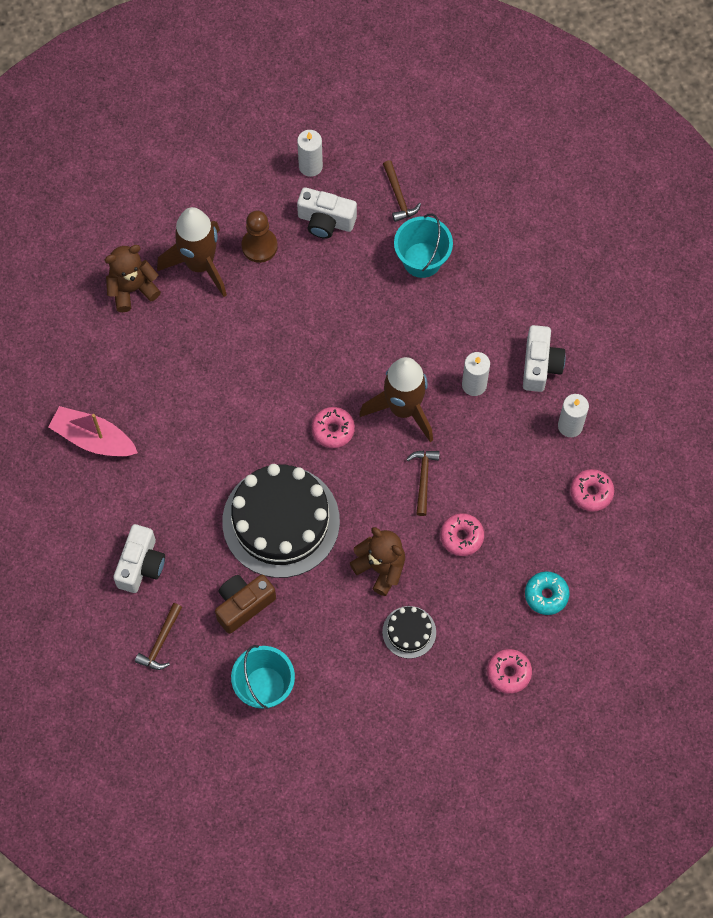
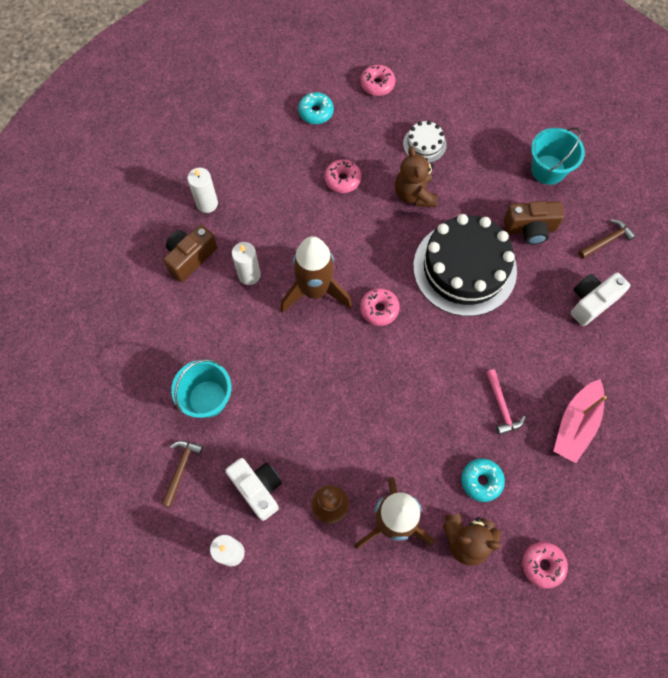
camera: 145 degrees left, 0 degrees up
pink boat [48,406,138,456] -> pink boat turned 60 degrees clockwise [553,379,607,463]
black cake [382,606,436,659] -> white cake [403,120,447,163]
brown hammer [406,450,440,516] -> none
white camera [523,325,565,392] -> brown camera [163,225,217,282]
pink donut [570,469,614,511] -> pink donut moved to [522,542,568,589]
none -> turquoise donut [461,458,505,502]
none -> pink hammer [486,369,525,435]

